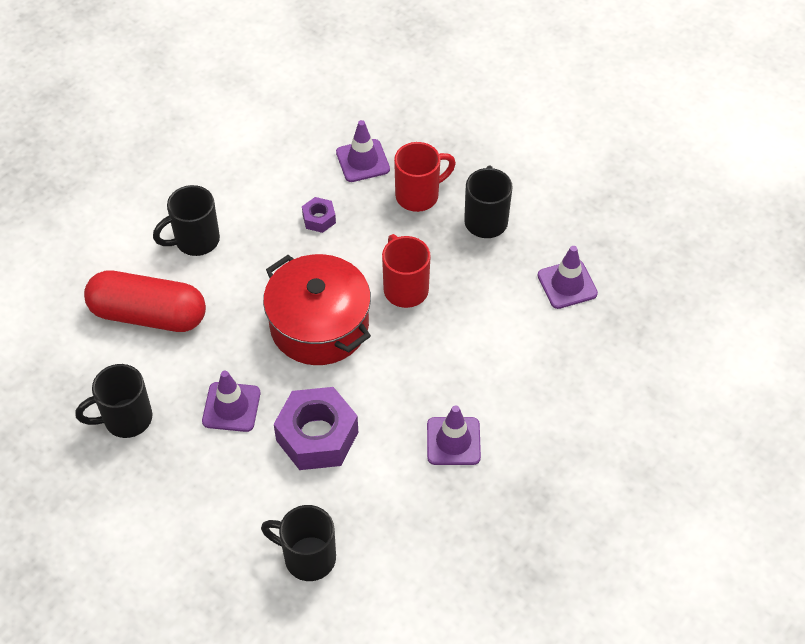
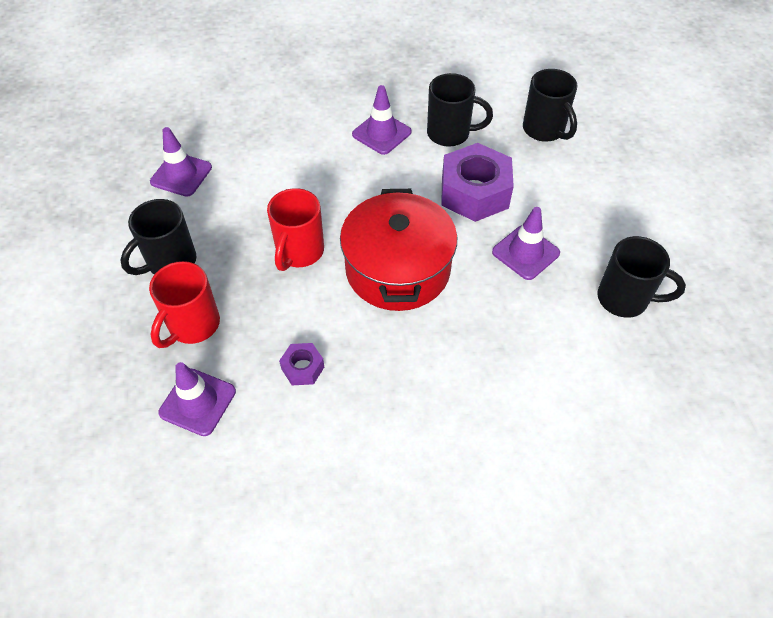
camera: 140 degrees left, 0 degrees up
red capsule [84,270,206,332] -> none
black mug [153,185,220,256] -> black mug moved to [427,73,493,147]
red mug [394,142,456,212] -> red mug turned 75 degrees counterclockwise [149,261,220,348]

